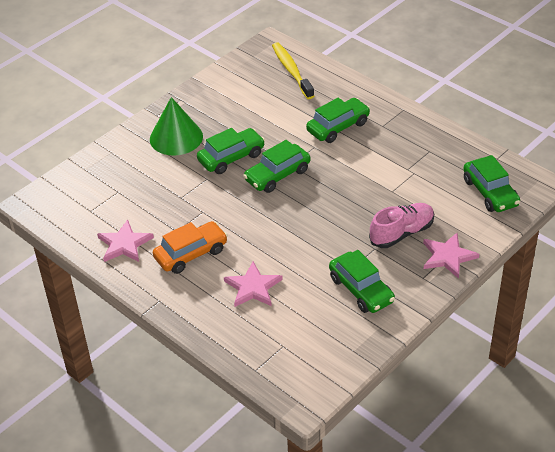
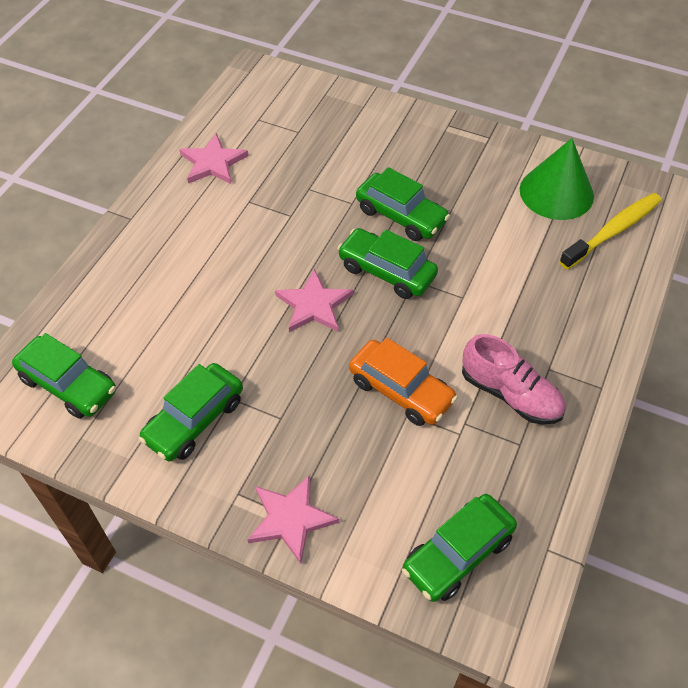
camera: 70 degrees right, 10 degrees up
green cone [150,97,203,156] -> green cone moved to [520,138,594,220]
orange car [153,221,228,274] -> orange car moved to [349,338,458,426]
pink star [224,262,283,307] -> pink star moved to [275,269,353,332]
green car [306,98,370,143] -> green car moved to [12,333,116,419]
pink shoe [369,203,434,248] -> pink shoe moved to [462,334,565,425]

